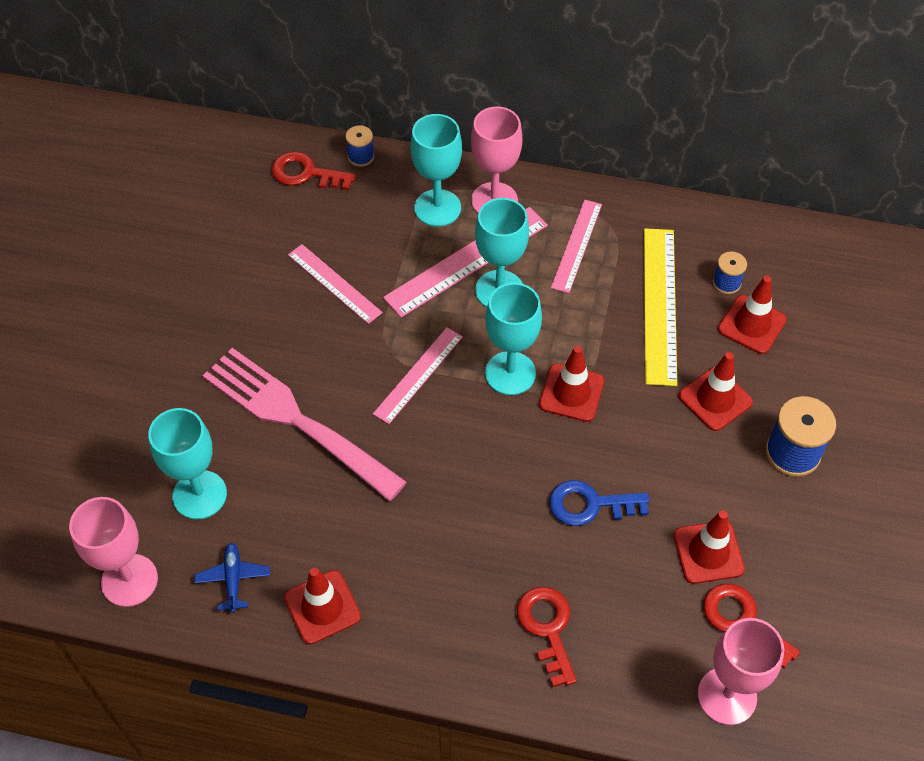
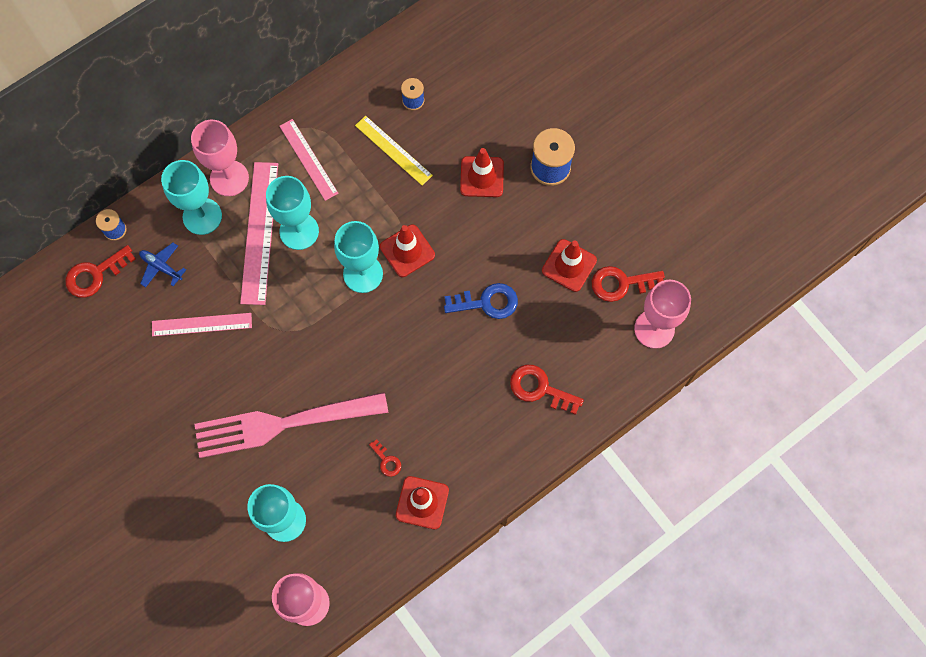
camera: 50 degrees left, 15 degrees up
blue plane [195,542,270,613] -> blue plane moved to [139,243,186,287]
pink ruler [373,327,463,424] -> none
blue key [549,480,650,526] -> blue key turned 135 degrees counterclockwise [444,283,518,319]
yellow ruler [644,228,677,386] -> yellow ruler [355,116,433,186], size x0.64
red traffic cone [718,276,787,354] -> none
none -> red key [369,439,401,477]

